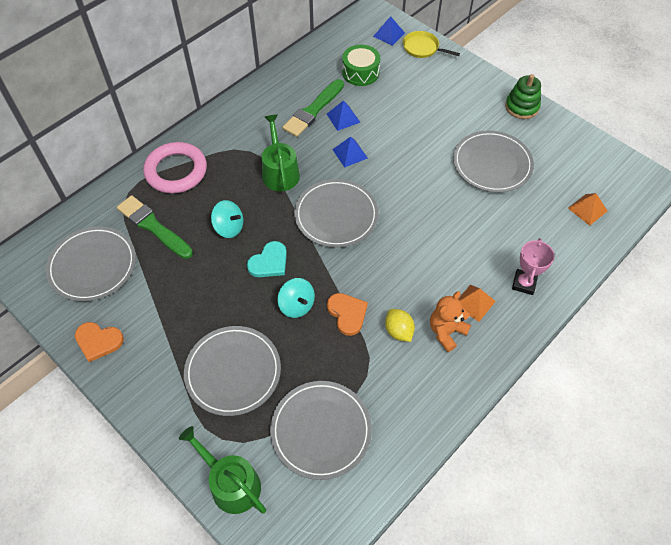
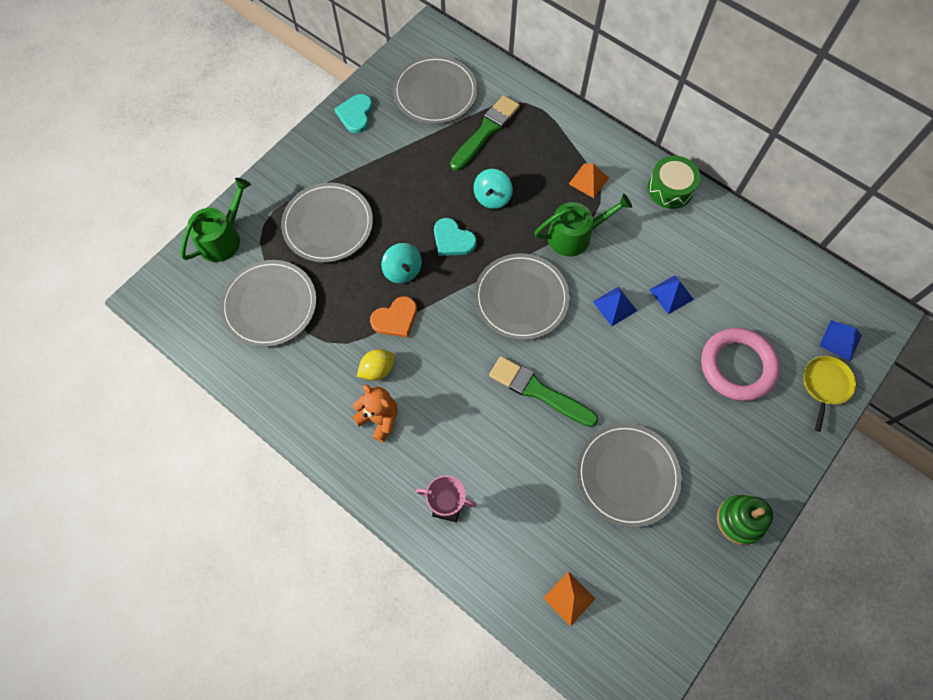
camera: 85 degrees right, 10 degrees up
orange heart [75,322,124,362] -> turquoise heart [334,94,373,133]
pink ring [143,142,207,193] -> pink ring moved to [701,328,780,401]
turquoise spinning top [278,278,315,318] -> turquoise spinning top turned 75 degrees counterclockwise [381,243,422,284]
green brush [282,79,344,137] -> green brush moved to [489,356,598,427]
green drum [342,45,380,86] -> green drum moved to [648,156,700,209]
orange pyramid [458,285,496,322] -> orange pyramid moved to [569,164,609,198]

